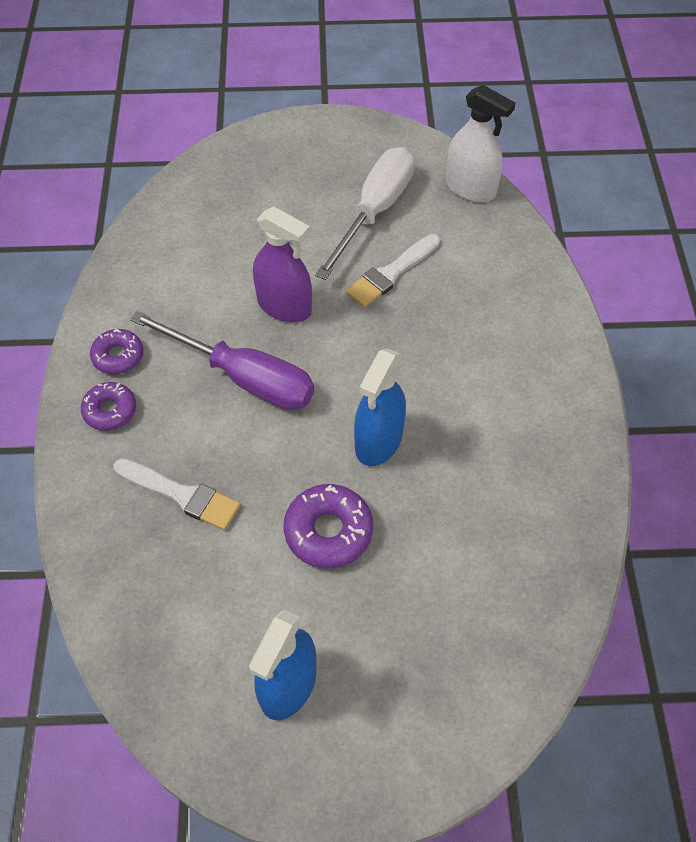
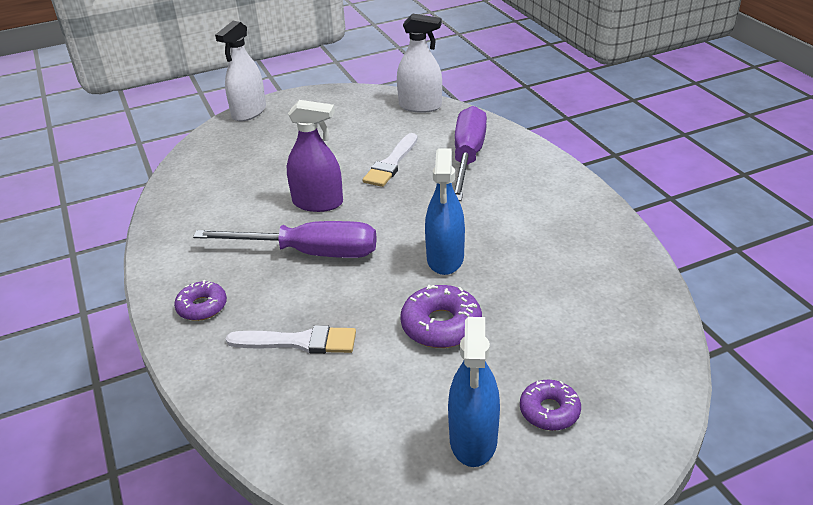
camera: 20 degrees left, 20 degrees down
purple donut [90,328,143,374] -> purple donut moved to [520,380,581,431]
white screwdriver [315,147,415,280] -> none
none -> white spray bottle [215,21,266,122]
none -> purple screwdriver [455,106,487,201]

